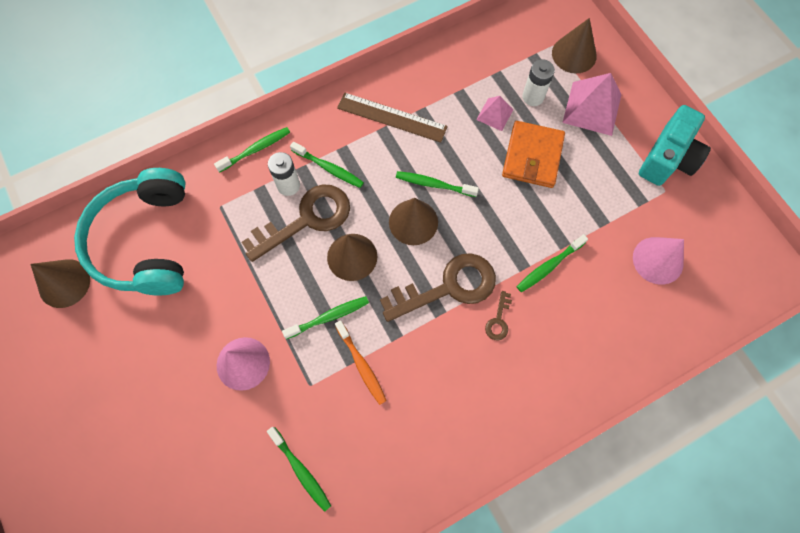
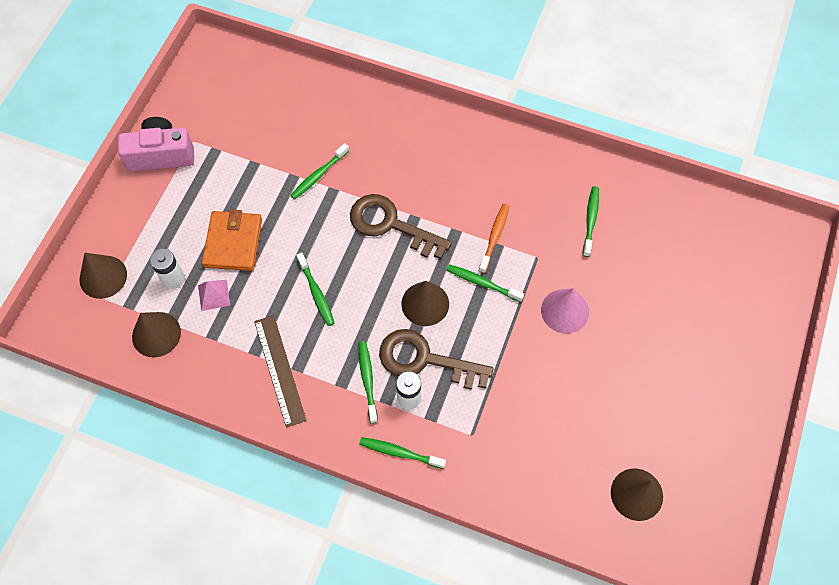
camera: 130 degrees left, 5 degrees down
turquoise headphones [74,168,185,296] -> none
brown cone [389,198,438,245] -> brown cone moved to [132,312,181,357]
brown key [485,291,512,340] -> none
orange wallet [502,121,565,188] -> orange wallet turned 60 degrees counterclockwise [202,210,262,271]
green toothbrush [516,234,588,292] -> green toothbrush turned 120 degrees clockwise [290,143,349,199]
pink pyramid [562,73,621,136] -> none
pink cone [633,237,684,285] -> none
turquoise camera [639,105,711,186] -> pink camera [118,117,194,172]

